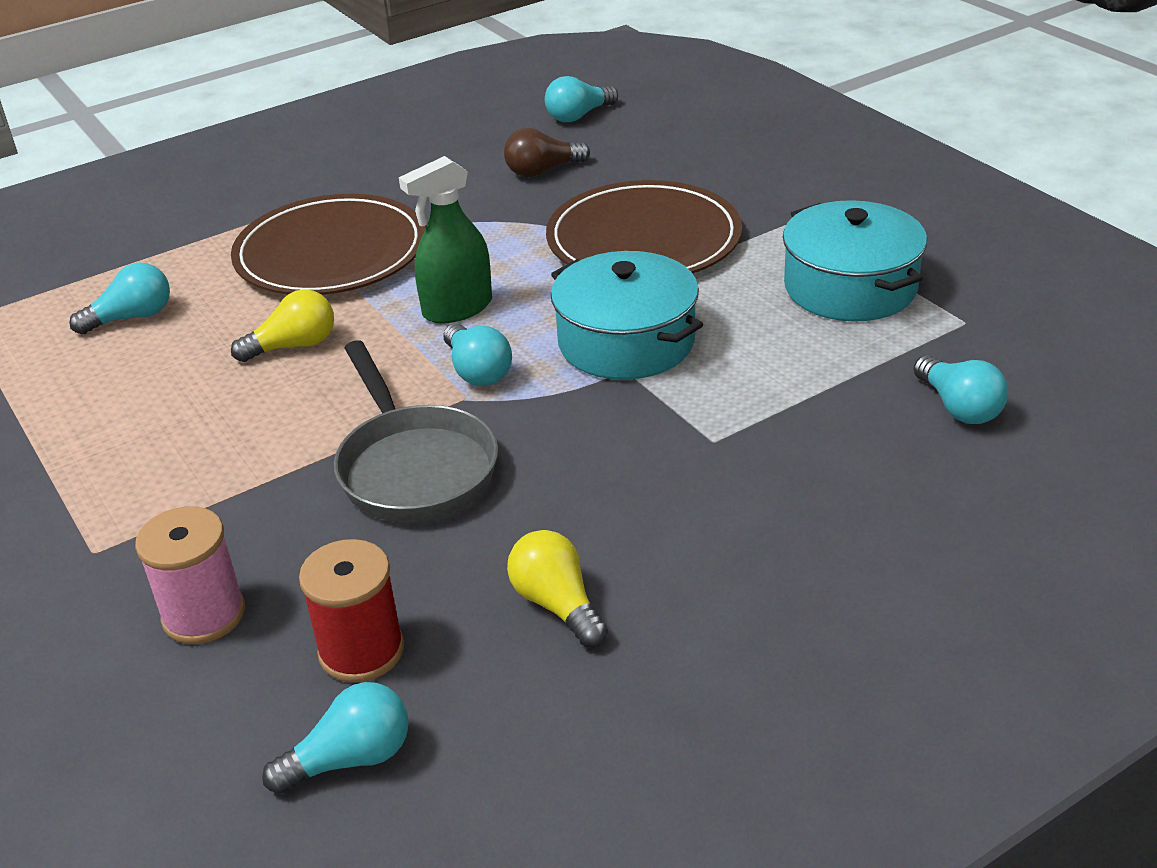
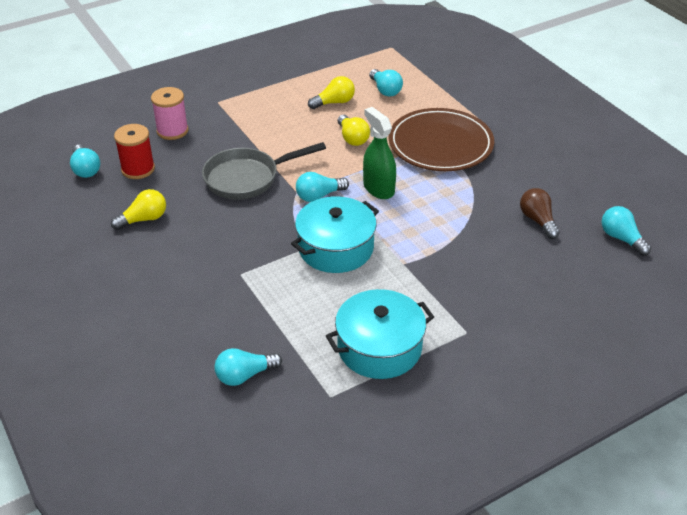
camera: 90 degrees right, 5 degrees up
brown plate [546,180,742,273] -> none
none -> yellow light bulb [308,76,355,109]

